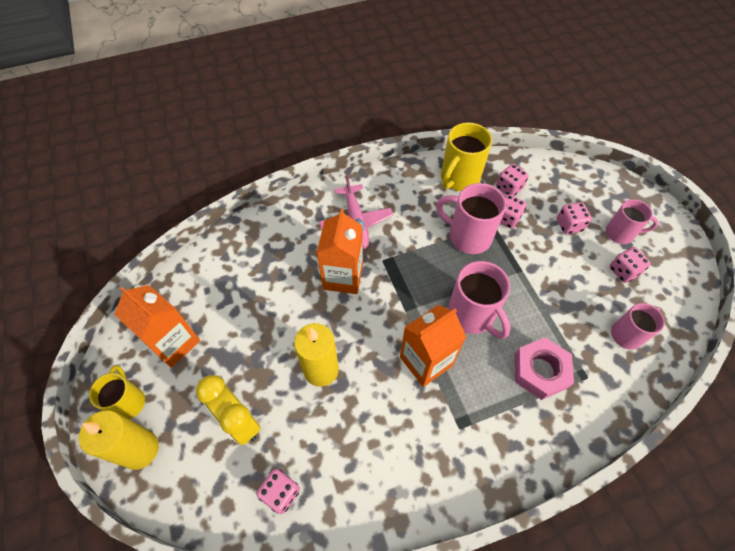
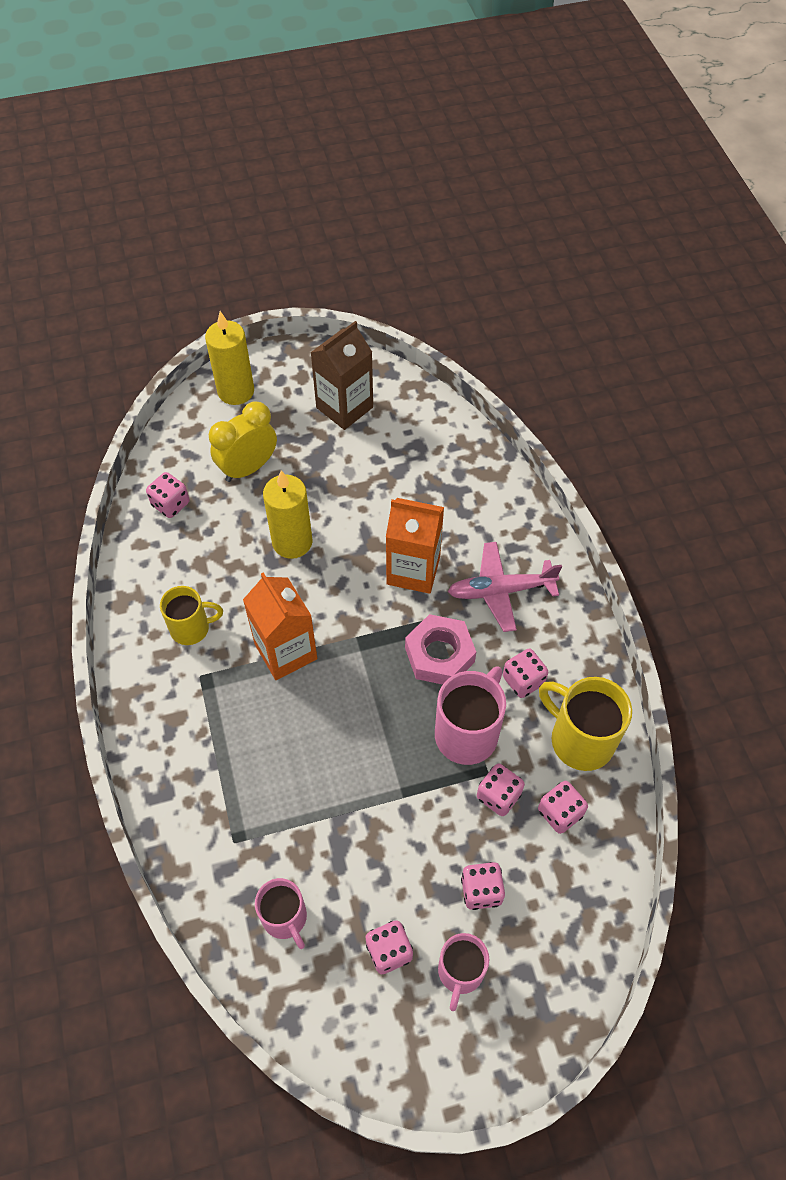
camera: 95 degrees right, 0 degrees up
yellow mug [89,365,145,419] -> yellow mug moved to [160,586,223,645]
orange carton [114,285,200,368] -> brown carton [310,321,373,430]
pink mug [448,261,511,339] -> none
pink nut [515,337,574,400] -> pink nut moved to [405,614,476,685]
none -> pink dice [503,649,548,698]

